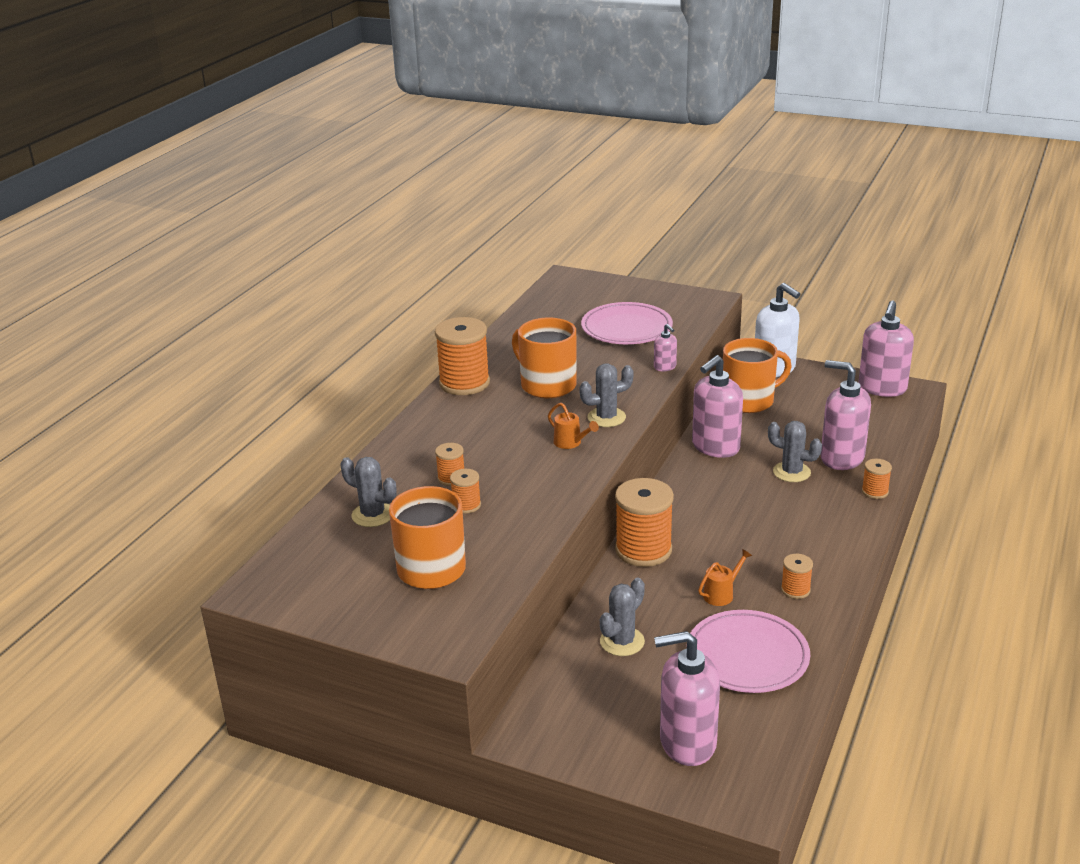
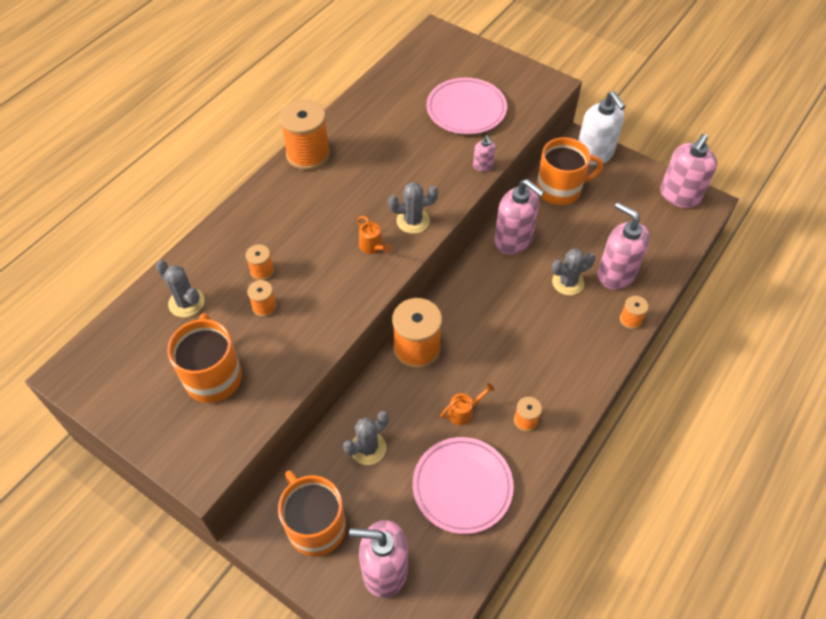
camera: 10 degrees right, 25 degrees up
orange mug [512,317,577,398] -> orange mug moved to [278,470,346,556]
pink soap dispenser [692,355,743,458] -> pink soap dispenser turned 105 degrees counterclockwise [494,179,545,254]
grey cactus [768,421,822,482] -> grey cactus turned 60 degrees counterclockwise [552,249,596,295]

